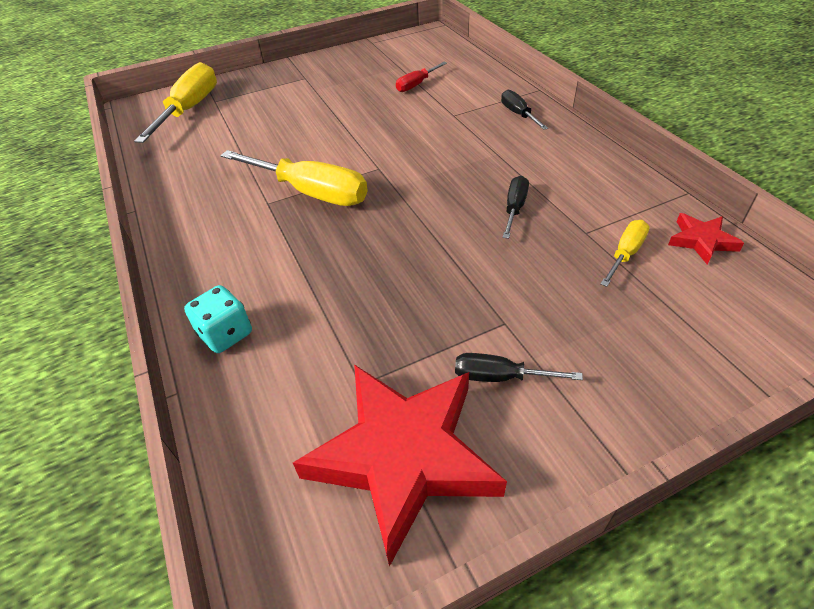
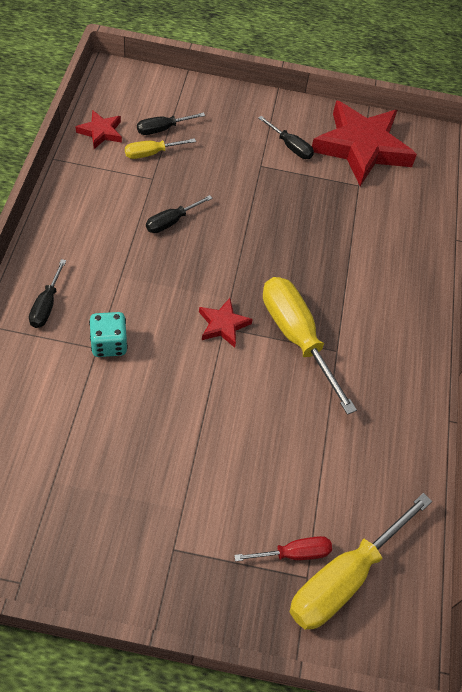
camera: 155 degrees left, 10 degrees up
turquoise dice [184,285,252,353] -> turquoise dice moved to [89,312,128,357]
red screwdriver [396,62,447,92] -> red screwdriver moved to [234,536,332,562]
none -> black screwdriver [137,112,205,135]
none -> red star [199,298,253,348]

